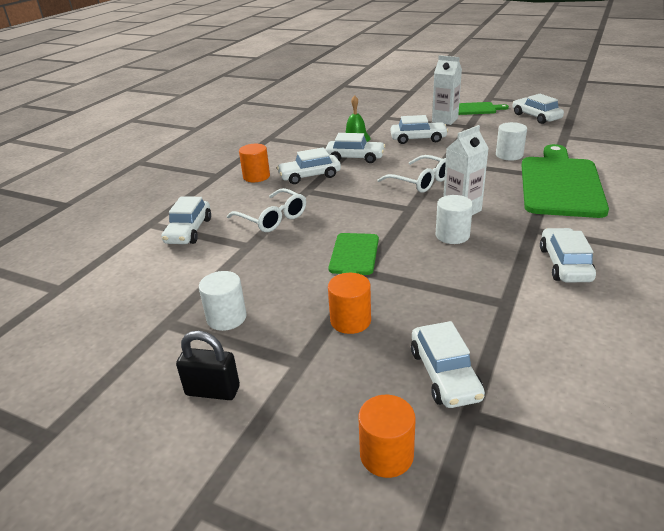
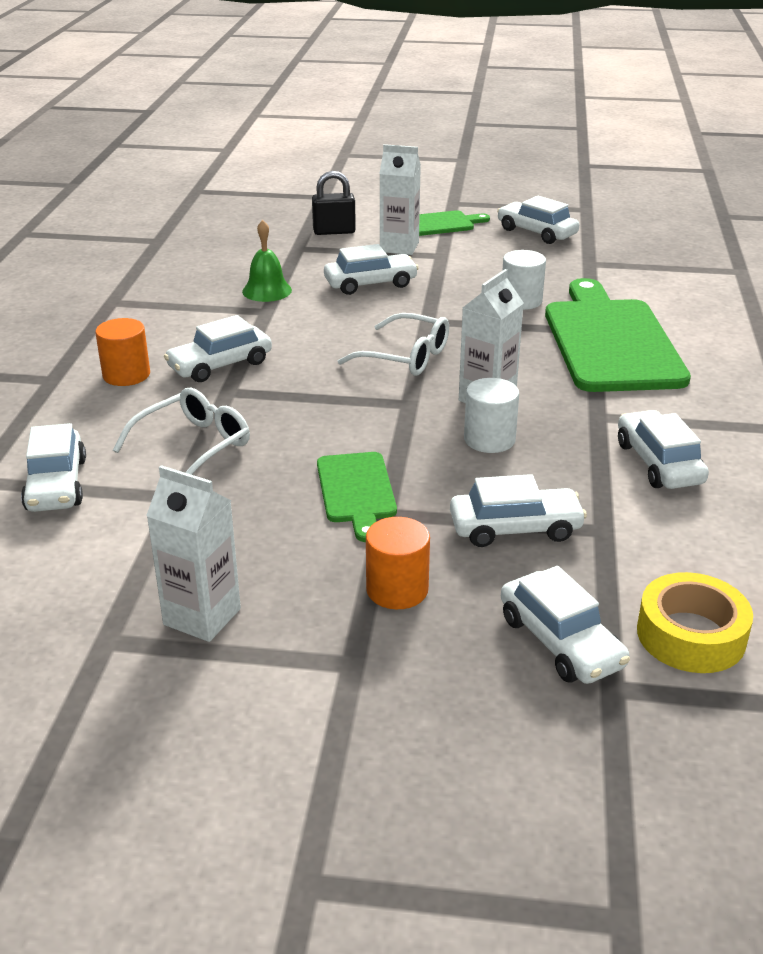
camera: 20 degrees left, 0 degrees up
black padlock [176,331,240,400] -> black padlock moved to [312,171,356,235]
white cylinder [199,271,247,331] -> white carton [146,465,241,642]
white glasses [227,188,306,232] -> white glasses turned 75 degrees counterclockwise [113,388,250,475]
white car [325,133,385,163] -> white car moved to [450,474,587,547]
orange cylinder [358,395,416,478] -> none
none -> yellow tape [637,572,753,673]

